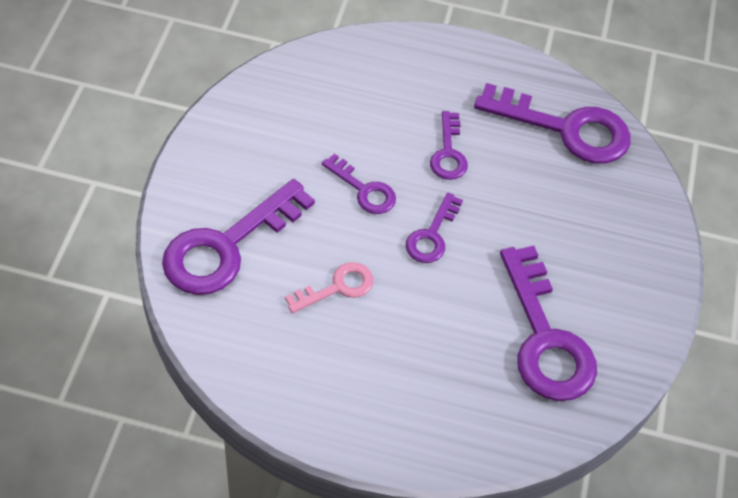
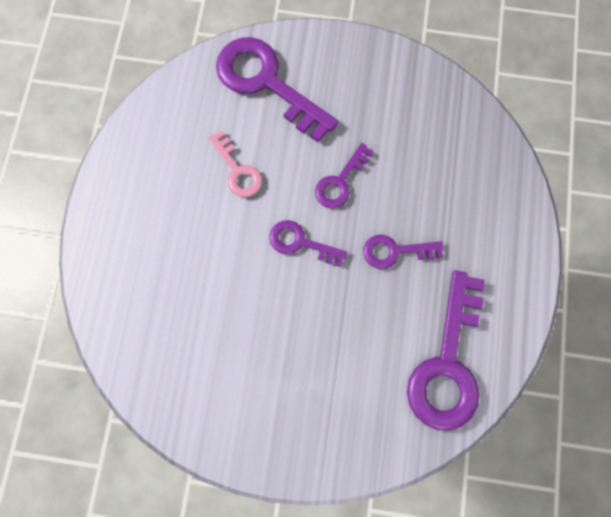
camera: 90 degrees right, 20 degrees up
purple key [500,246,597,401] -> none

